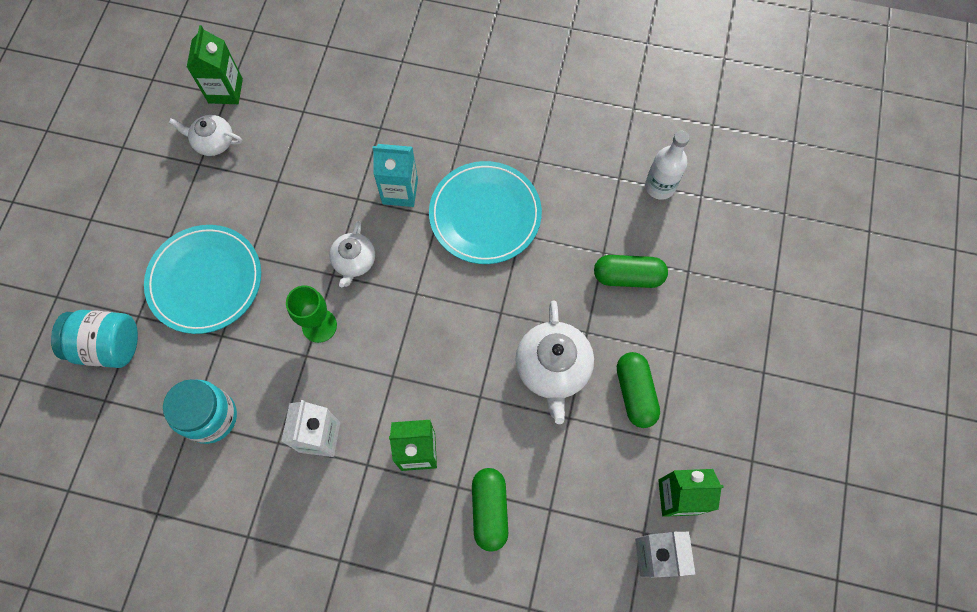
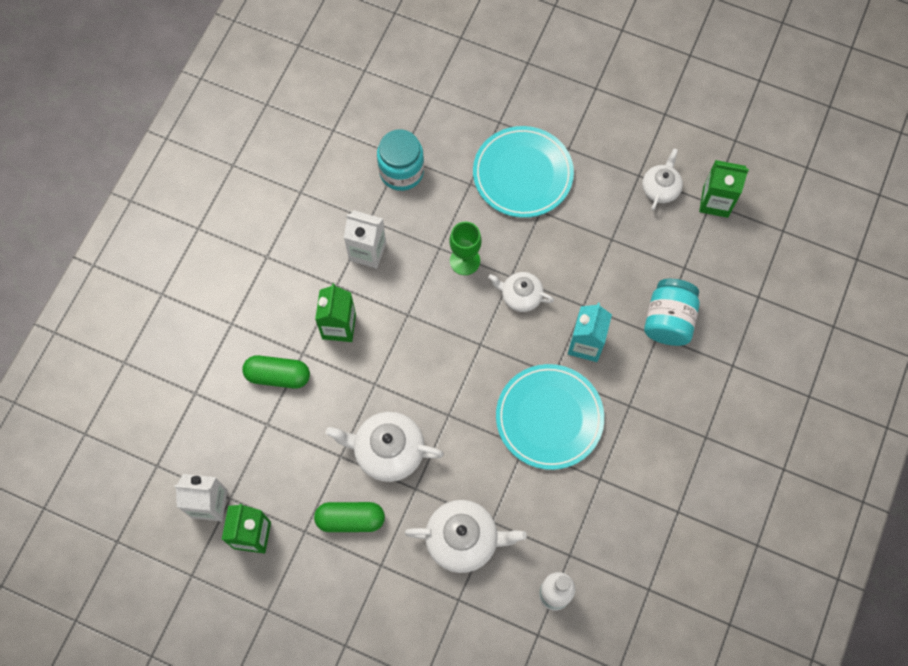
camera: 100 degrees right, 0 degrees up
turquoise jar [51,310,138,368] -> turquoise jar moved to [644,279,700,346]
green capsule [594,255,668,288] -> white teapot [405,500,527,573]

